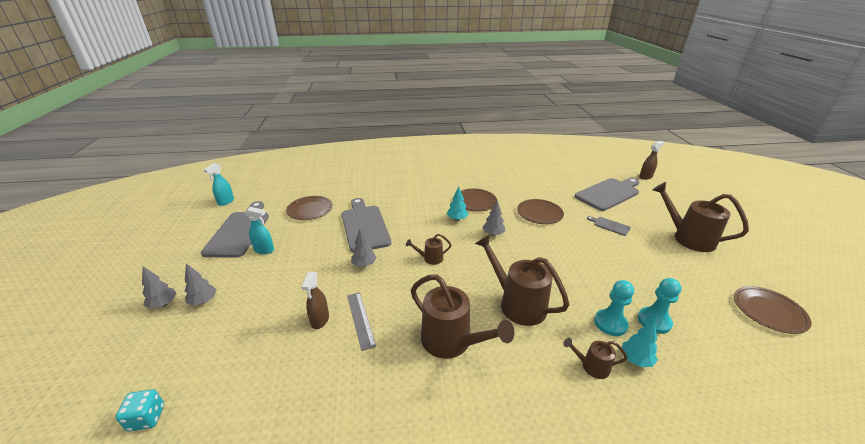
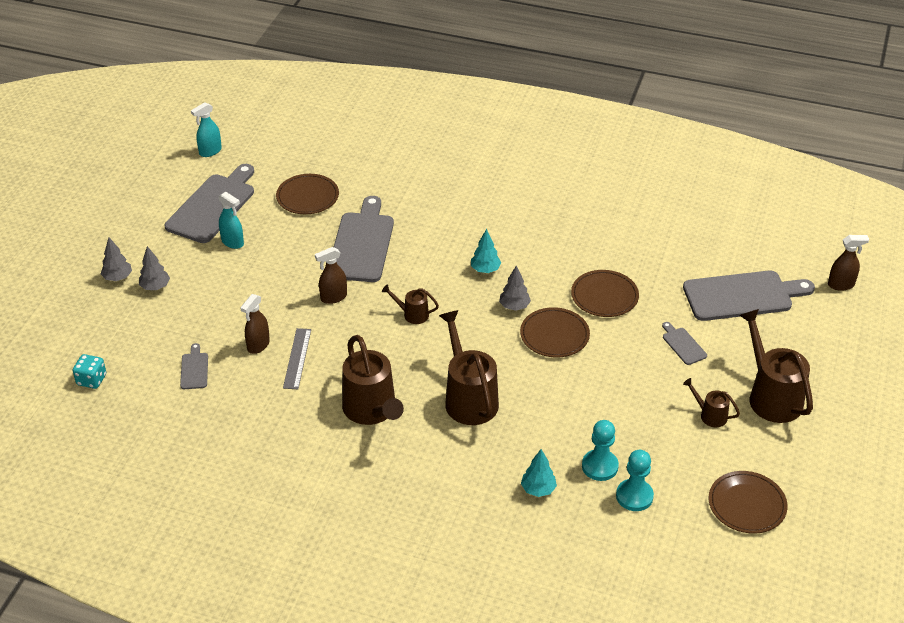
camera: 25 degrees right, 10 degrees up
grey tree [351,229,377,267] -> brown spray bottle [315,247,347,304]
brown plate [461,189,497,212] -> brown plate moved to [520,307,590,358]
brown watering can [563,338,627,379] -> brown watering can moved to [683,378,740,427]
turquoise pawn [594,280,634,336] -> turquoise pawn moved to [616,450,654,511]
none -> grey cutting board [180,343,208,389]

